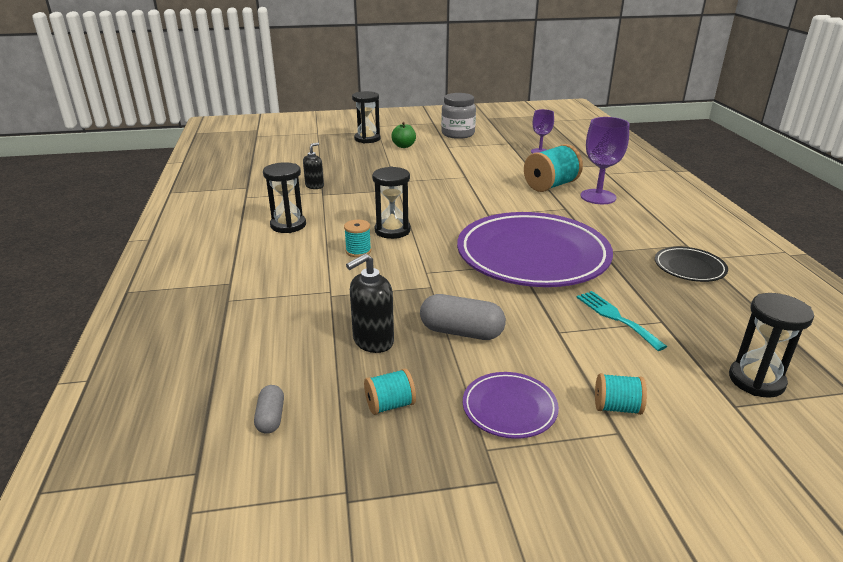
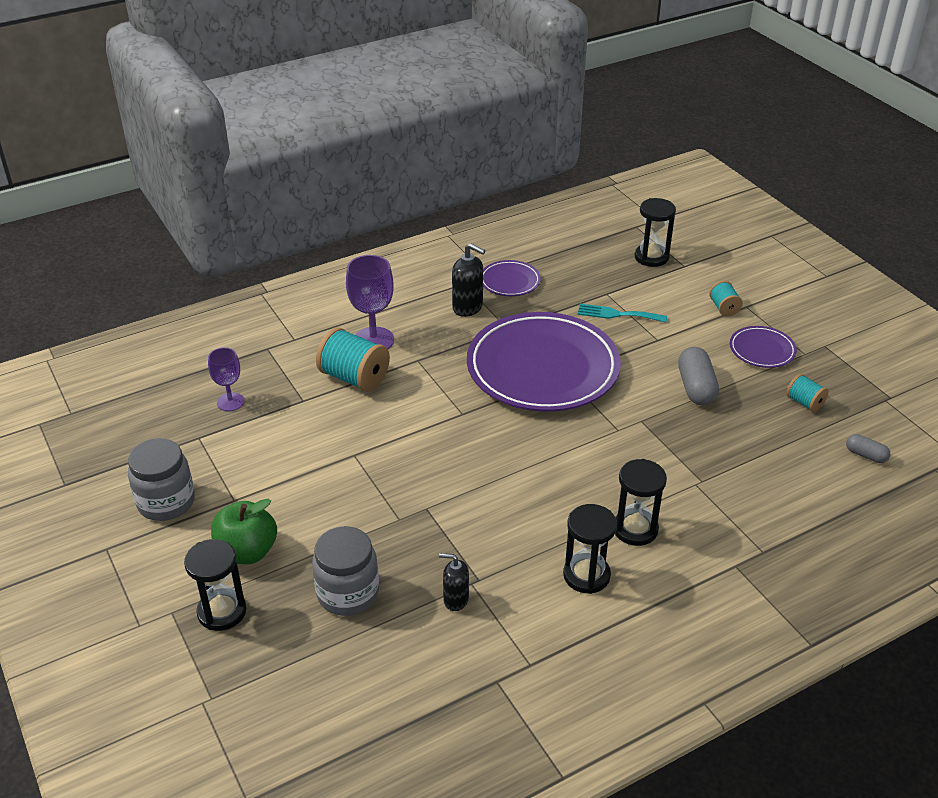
camera: 110 degrees left, 10 degrees up
grey capsule [254,385,284,434] -> grey capsule turned 60 degrees clockwise [846,434,890,463]
turquoise spool [344,220,371,257] -> none
black soap dispenser [346,254,394,353] -> black soap dispenser moved to [452,243,485,317]
black hourglass [372,167,411,239] -> black hourglass moved to [615,459,667,546]
green apple [391,122,416,148] -> green apple [211,499,277,564], size x1.53
turquoise fork [576,291,667,351] -> turquoise fork turned 60 degrees clockwise [578,304,667,322]
black plate [655,247,728,282] -> purple plate [483,260,541,296]
none -> grey jar [312,526,379,616]

